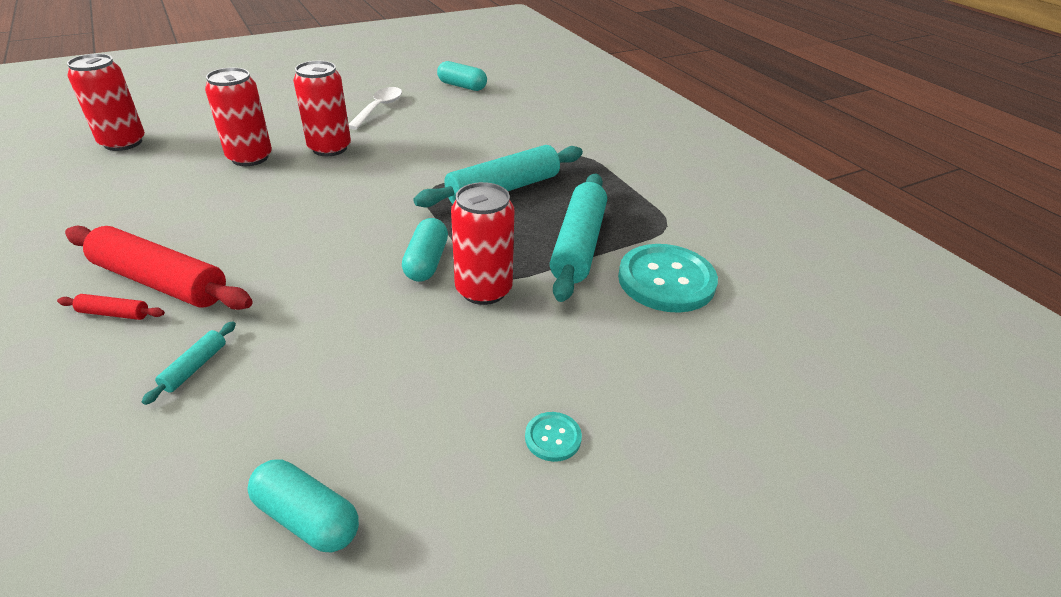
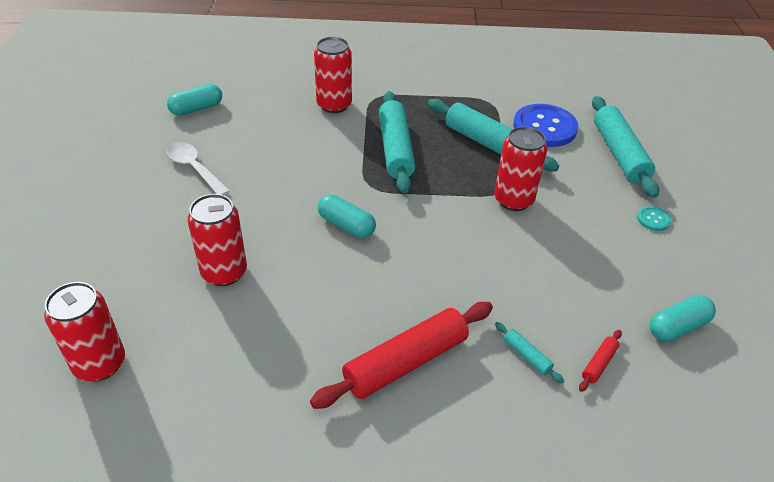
camera: 60 degrees left, 5 degrees up
red rolling pin [57,294,165,320] -> red rolling pin moved to [579,330,622,392]
red can [293,61,351,156] -> red can moved to [314,37,352,113]
turquoise capsule [402,218,448,282] -> turquoise capsule moved to [318,194,376,238]
turquoise button [618,244,718,313] -> blue button [513,104,578,147]
none -> turquoise rolling pin [592,96,659,198]

